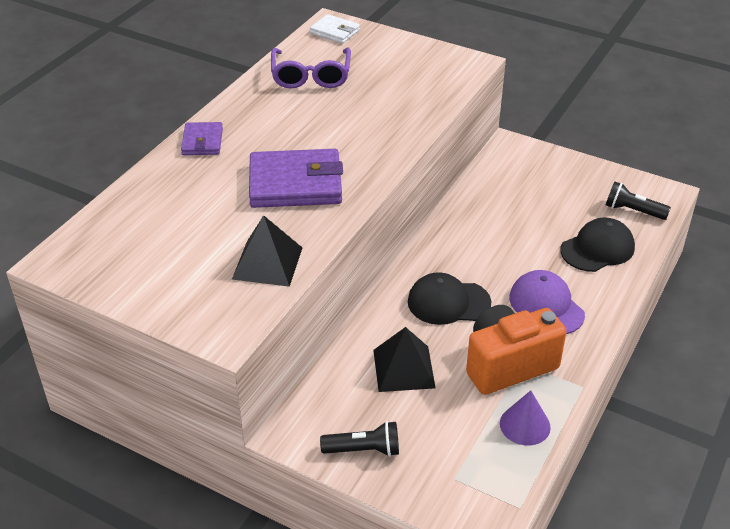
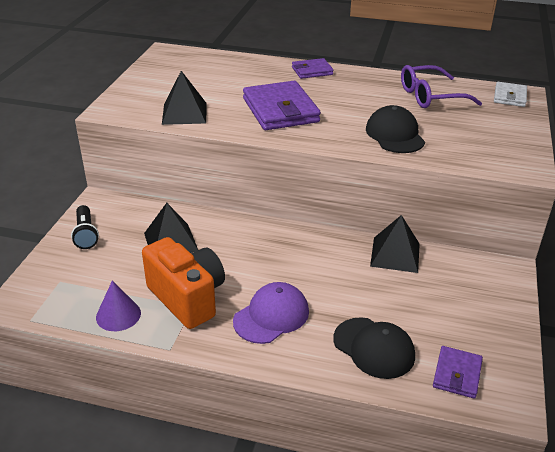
camera: 75 degrees right, 5 degrees down
black cap [408,272,492,325] -> black cap moved to [366,105,425,153]
black flashlight [606,181,671,220] -> purple wallet [433,346,483,399]
none -> black pyramid [370,215,420,273]

